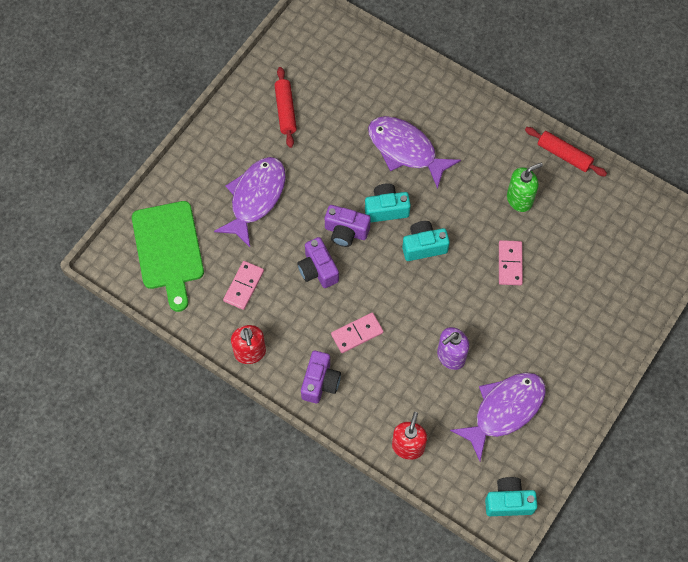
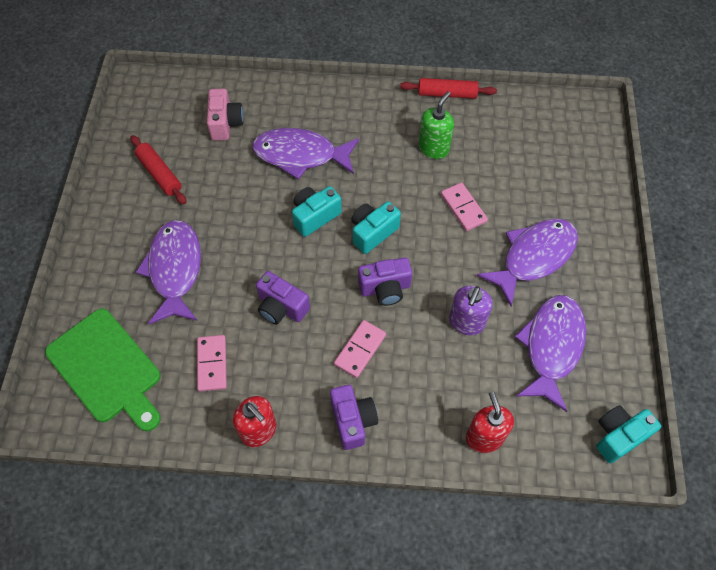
camera: 30 degrees left, 5 degrees down
purple camera [325,205,371,247] -> purple camera moved to [358,257,412,306]
none -> pink camera [207,88,244,141]
none -> purple fish [477,219,578,306]

